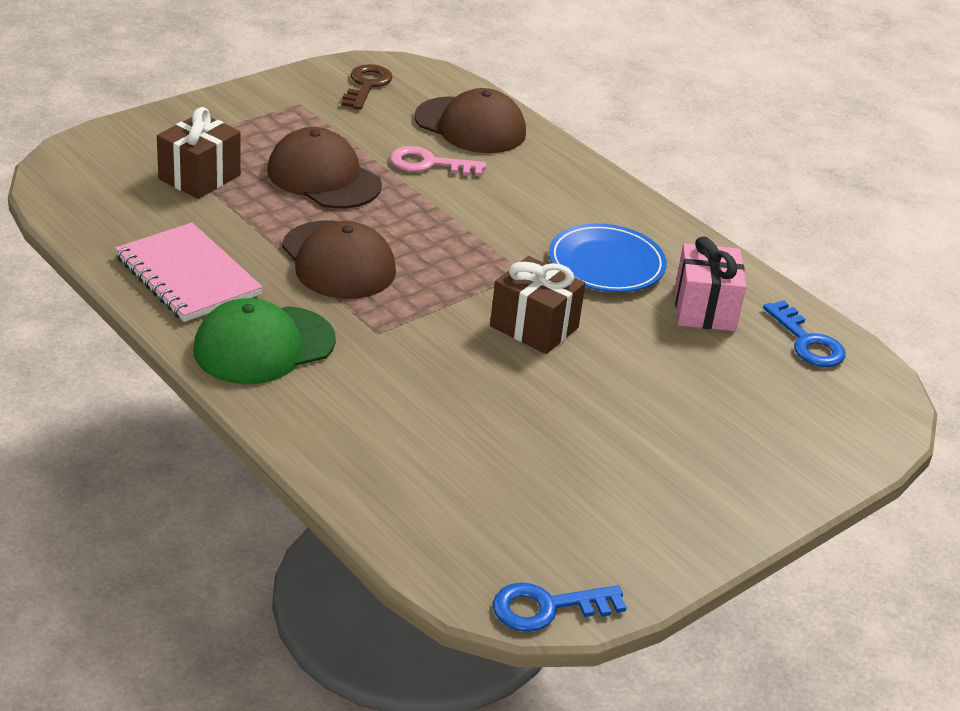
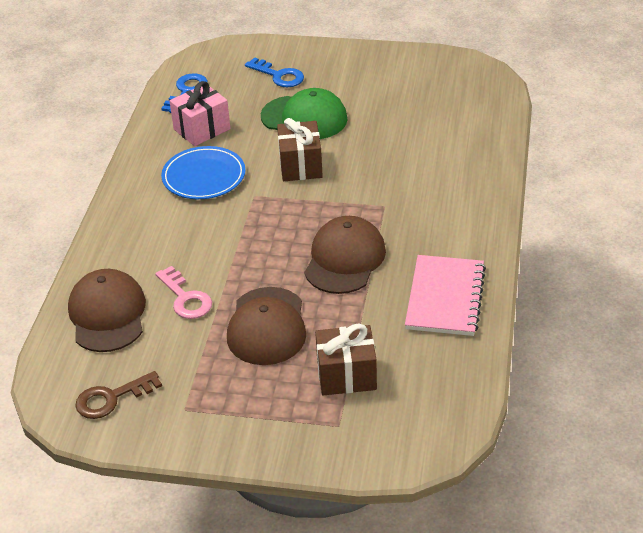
camera: 125 degrees left, 5 degrees up
green cap [194,298,336,384] -> green cap moved to [261,88,348,139]
blue key [493,582,627,632] -> blue key moved to [245,57,304,87]

